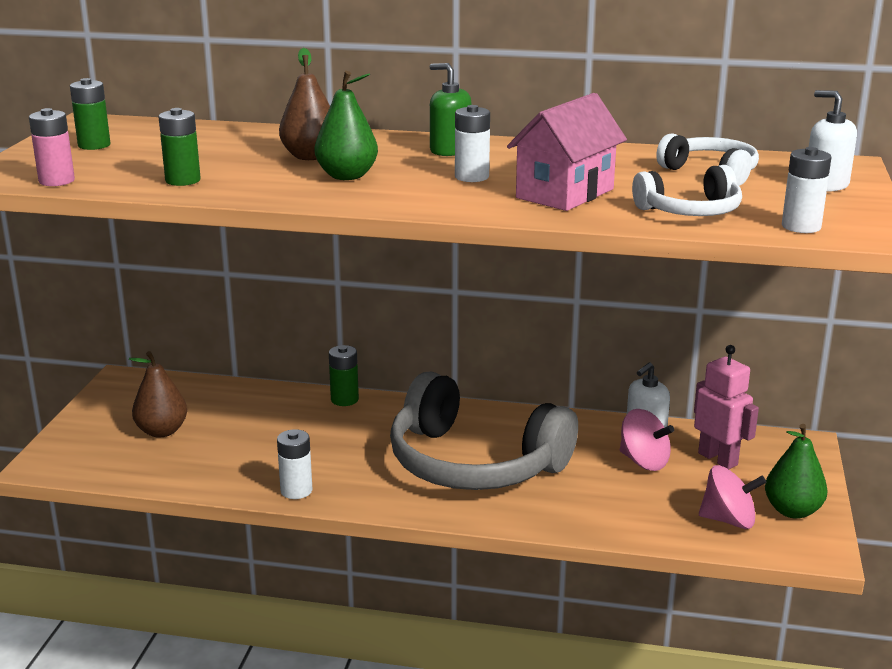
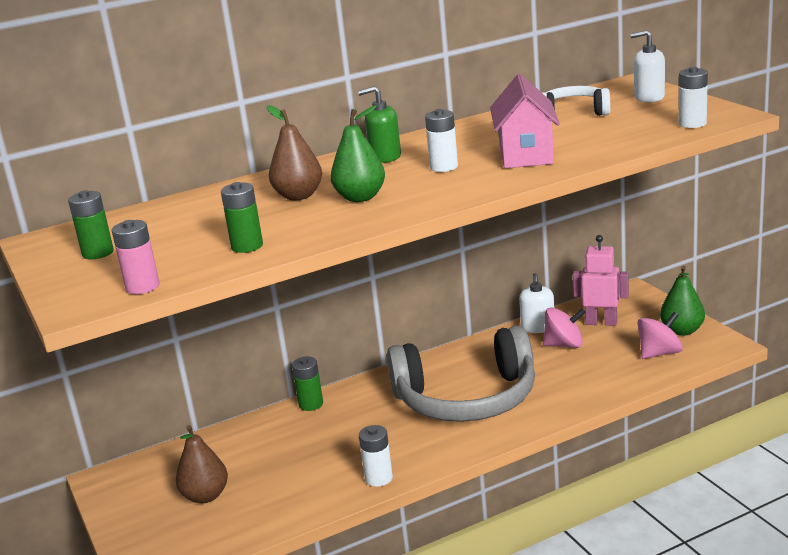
camera: 35 degrees left, 0 degrees up
white headphones [632,165,742,216] -> none

